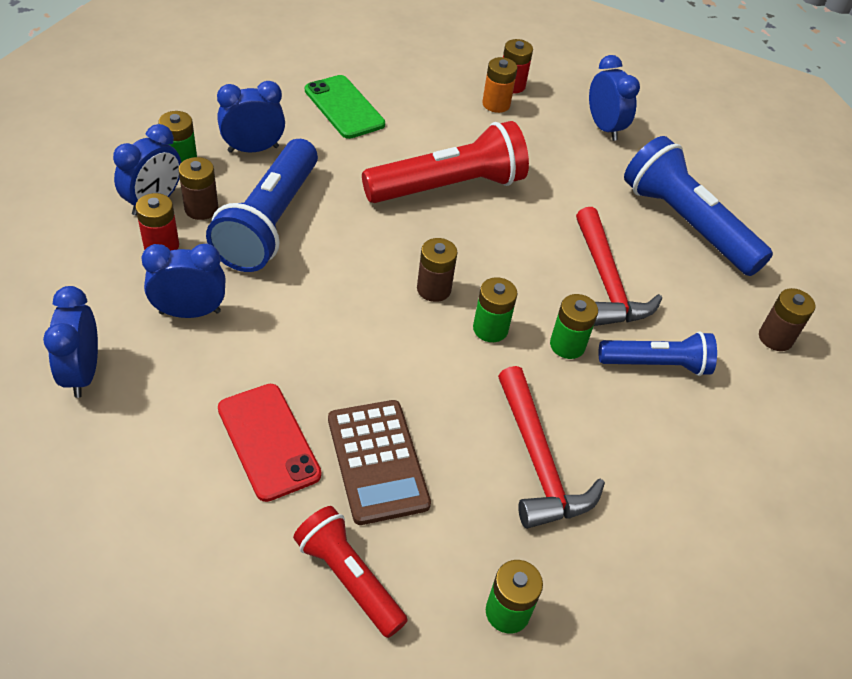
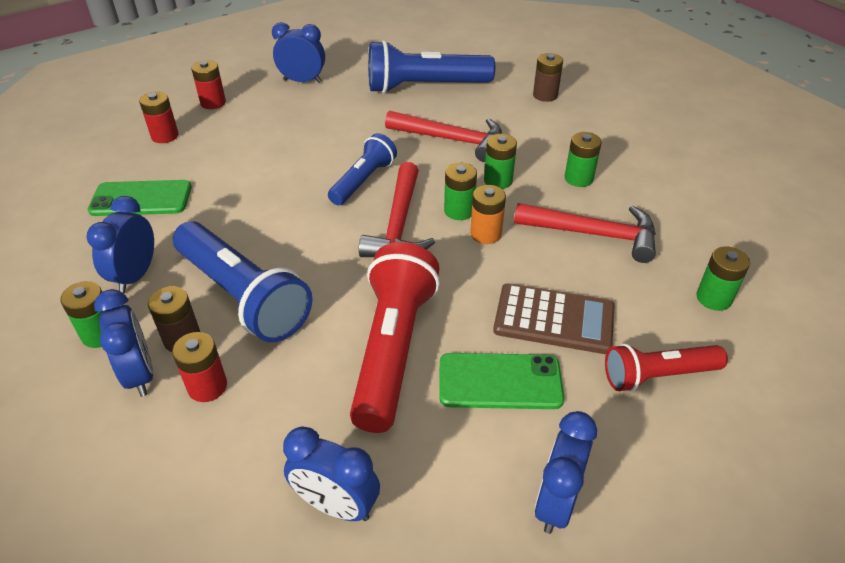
camera: 55 degrees left, 5 degrees down
blue clock [141,244,226,318] -> blue clock moved to [535,411,597,534]
red phone [218,384,321,502] -> green phone [439,353,564,409]
red flashlight [362,121,529,203] -> red flashlight moved to [350,242,440,433]
brown battery [417,238,458,302] -> red hammer [359,162,435,257]
orange battery [482,57,518,113] -> orange battery moved to [470,185,506,244]
blue flashlight [599,331,717,376] -> blue flashlight moved to [328,133,397,205]
none -> red battery [139,92,179,143]
none -> green battery [565,132,602,187]

